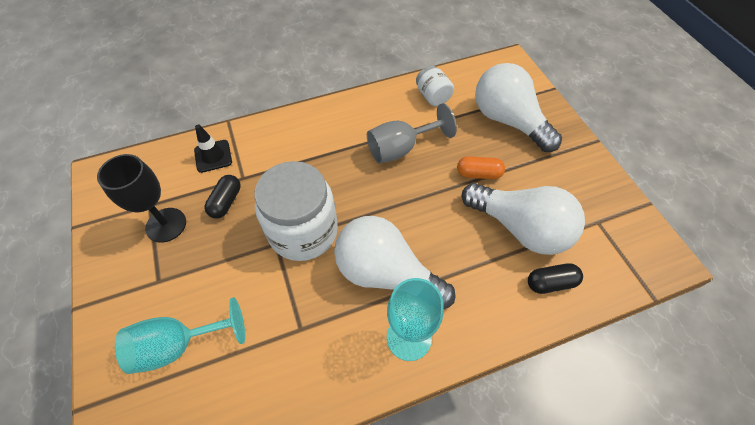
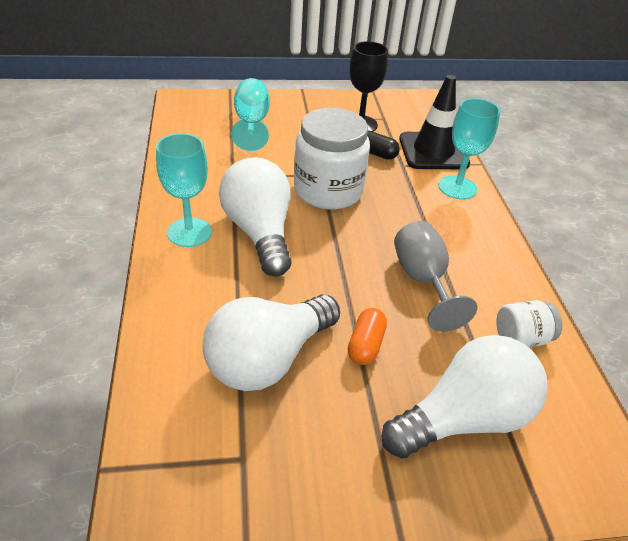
camera: 100 degrees right, 15 degrees down
black traffic cone [194,125,232,173] -> black traffic cone [399,75,470,169], size x1.80
white light bulb [334,216,456,309] -> white light bulb turned 60 degrees counterclockwise [219,157,291,277]
black capsule [528,263,583,294] -> none
none -> turquoise goblet [439,98,500,200]

